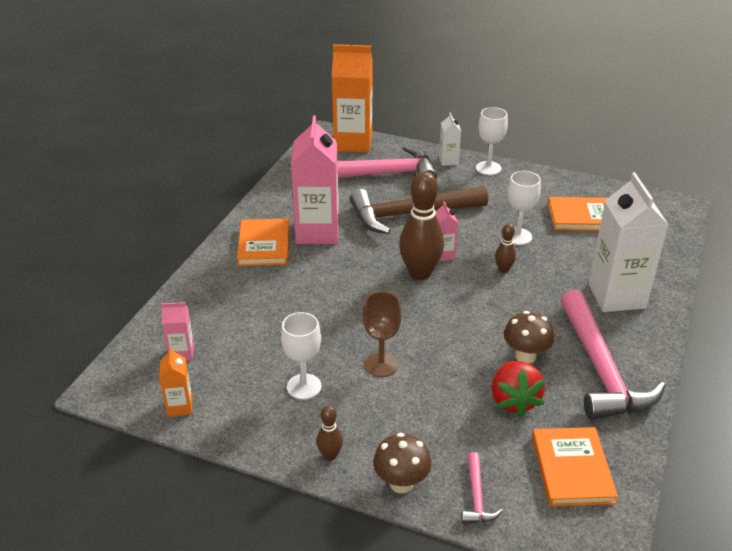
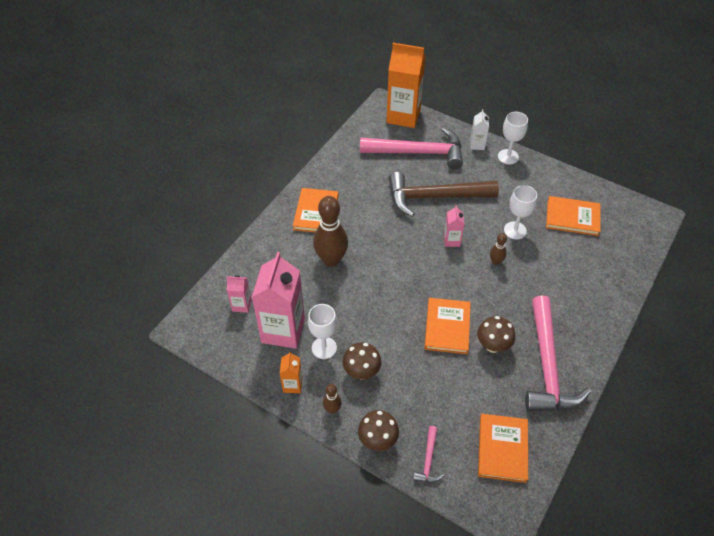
camera: 10 degrees right, 15 degrees up
orange carton [159,347,192,417] -> orange carton moved to [280,351,302,393]
pink carton [291,116,339,244] -> pink carton moved to [252,252,305,349]
brown goblet [363,292,402,377] -> none
brown bowling pin [399,172,444,280] -> brown bowling pin moved to [313,196,348,267]
red strawberry [492,361,546,417] -> none
white carton [588,172,669,312] -> none
none -> brown mushroom [343,342,382,379]
none -> orange book [424,298,471,354]

